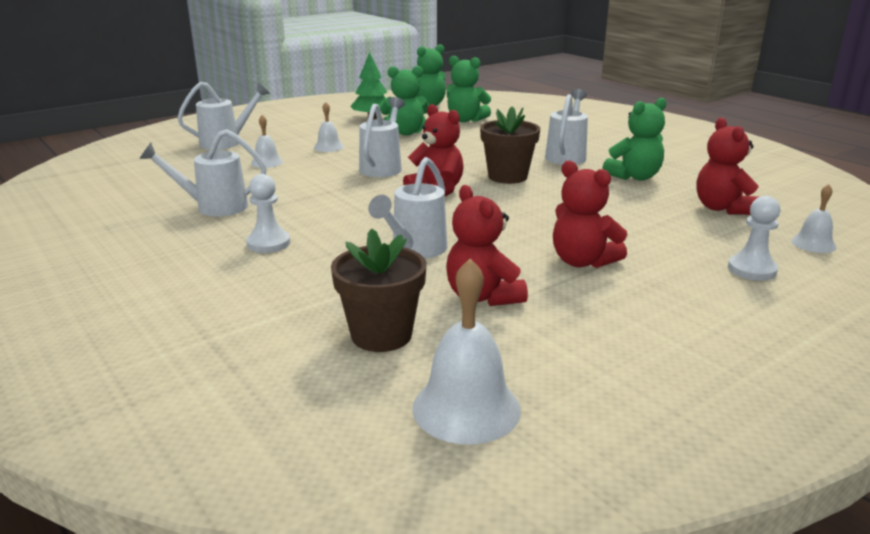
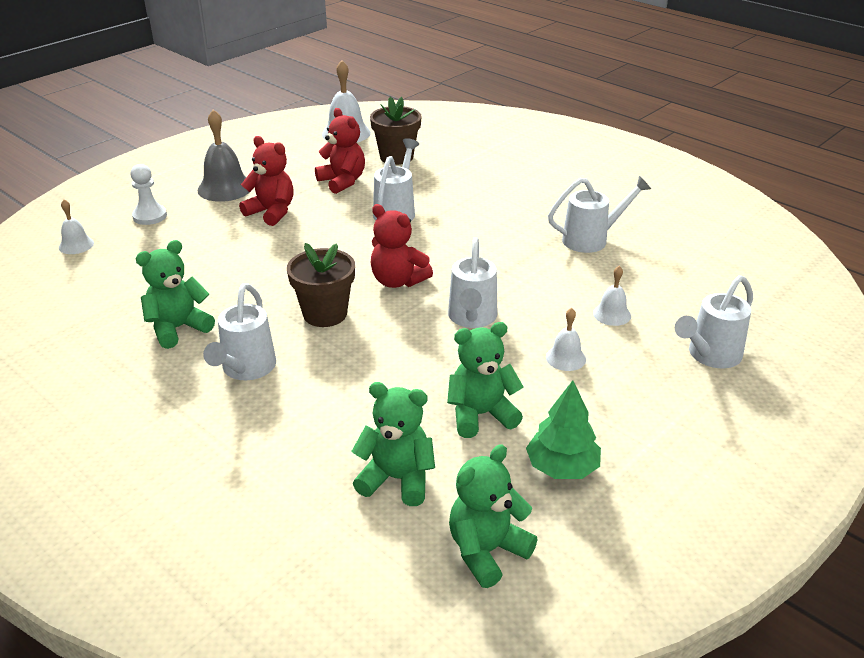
camera: 170 degrees right, 10 degrees up
white pawn [246,174,290,253] -> none
red teddy bear [696,118,759,215] -> none
none -> grey bell [198,109,250,202]

